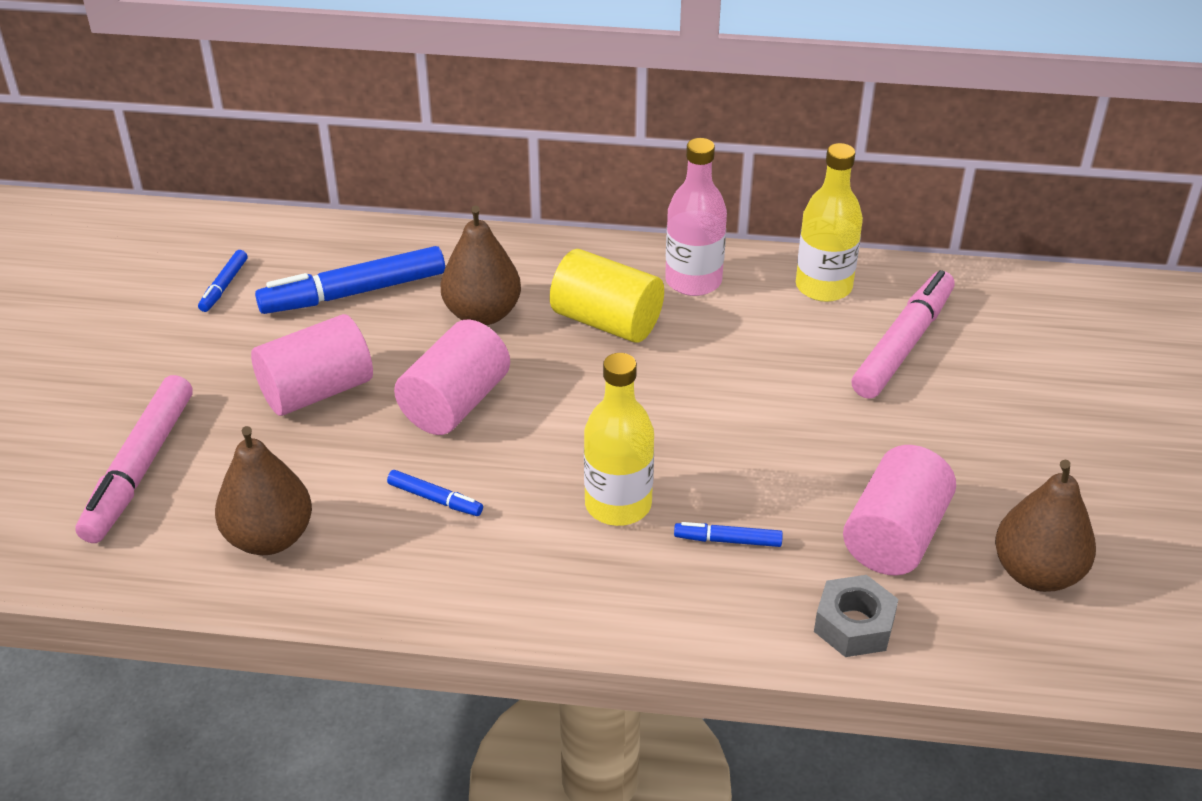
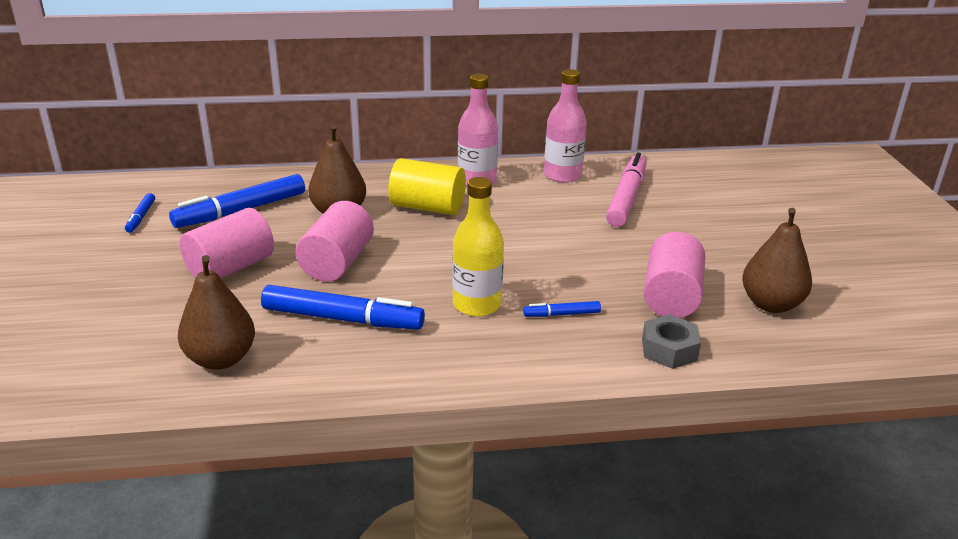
camera: 15 degrees left, 10 degrees down
pink marker [75,375,193,543] -> none
blue marker [387,470,483,516] -> blue marker [261,285,425,330], size x2.10
yellow bottle [796,143,863,302] -> pink bottle [544,69,587,183]

